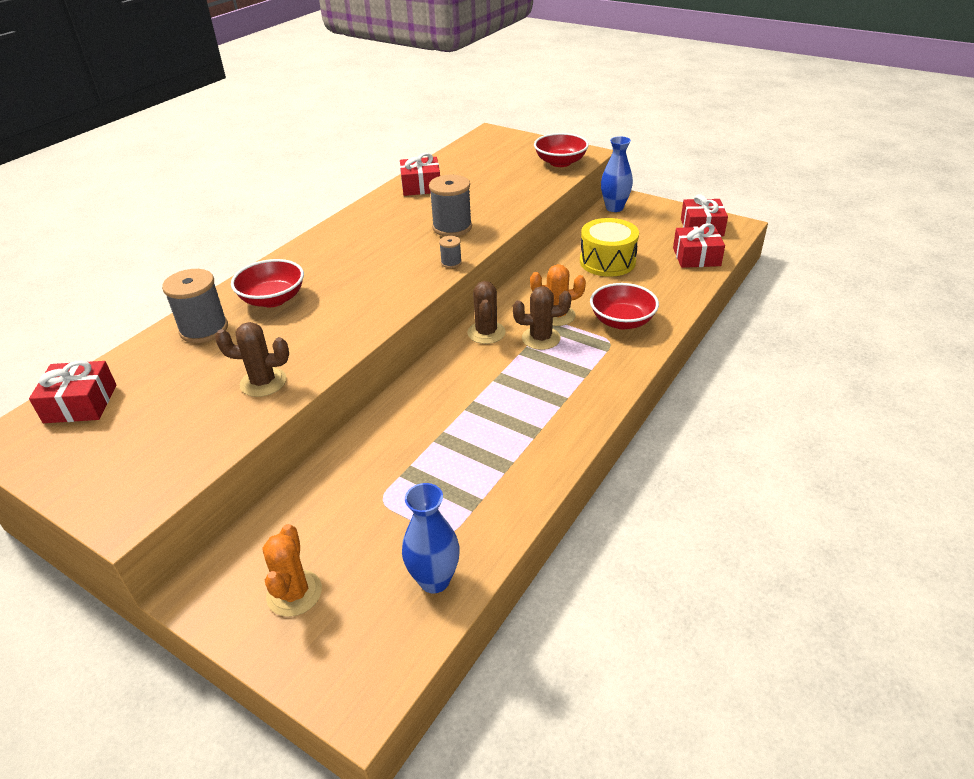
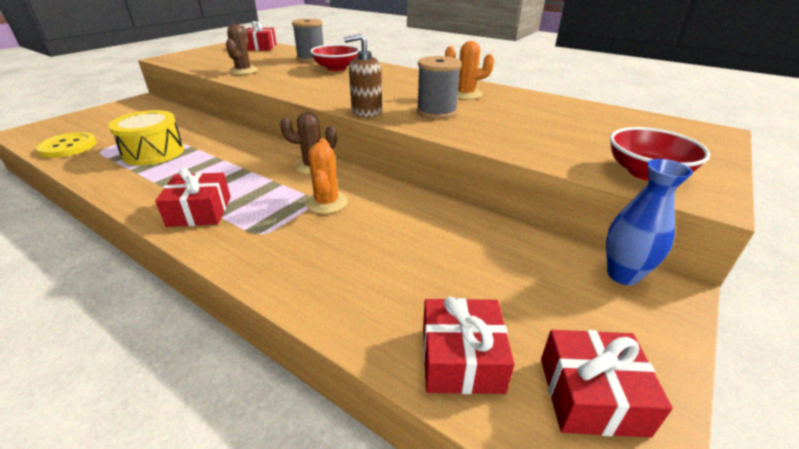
camera: 90 degrees right, 5 degrees down
orange cactus [262,524,322,617] -> orange cactus moved to [445,41,494,100]
red gift [400,153,440,196] -> red gift moved to [155,168,231,227]
blue vase [402,483,460,593] -> yellow button [36,132,97,158]
grey spool [439,236,462,268] -> brown soap dispenser [344,34,382,117]
brown cactus [513,286,571,350] -> none
yellow drum [580,218,639,277] -> yellow drum moved to [108,110,184,166]
red bowl [590,283,659,329] -> none

